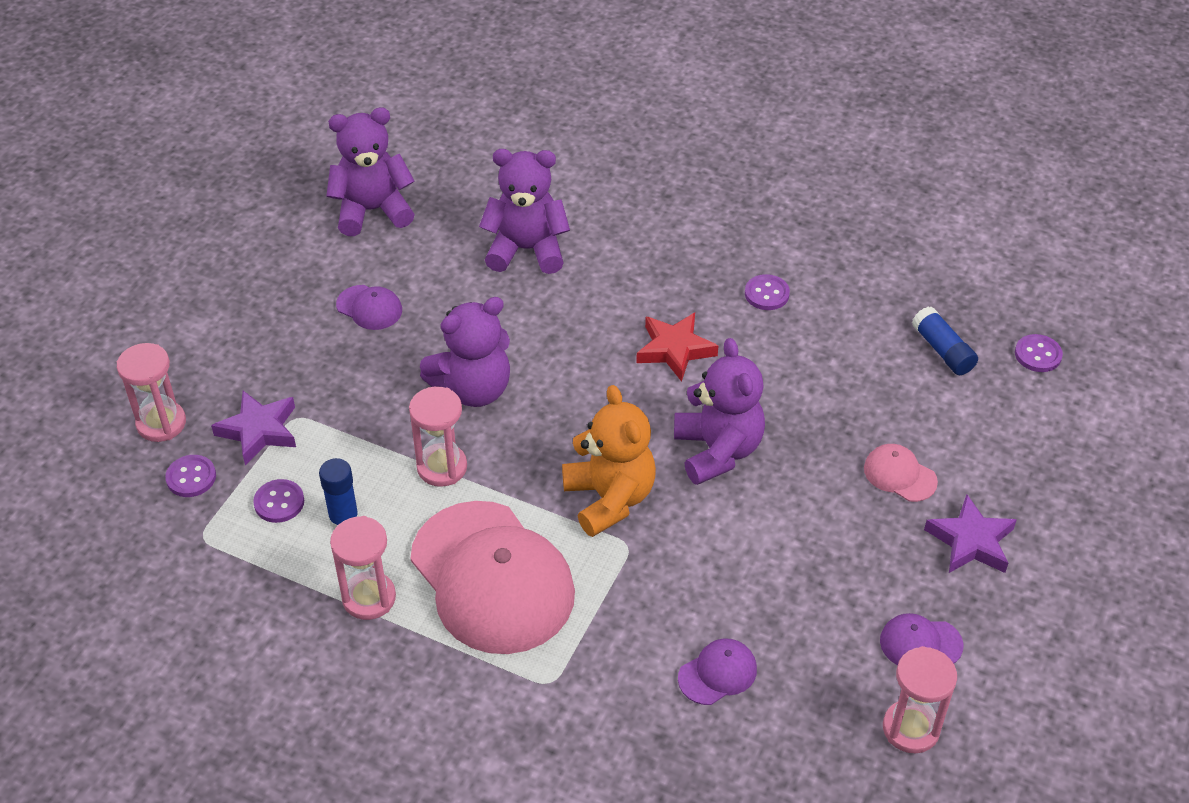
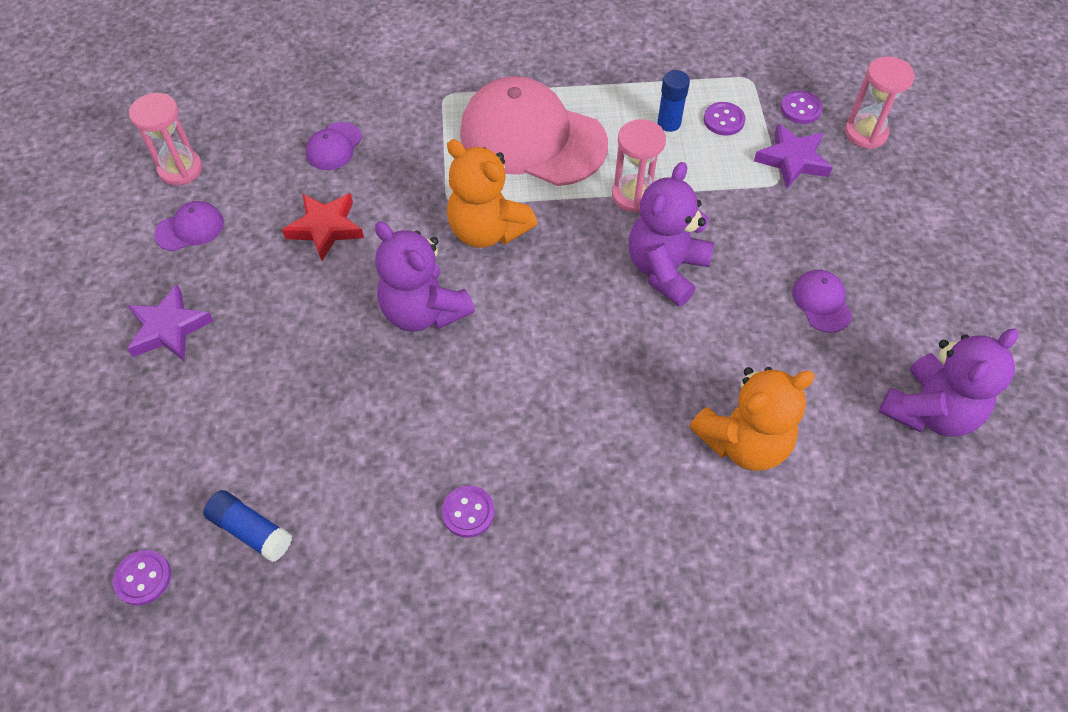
camera: 150 degrees right, 10 degrees up
pink hourglass [330,516,396,620] -> none
purple cap [336,285,402,330] -> purple cap turned 75 degrees clockwise [792,270,852,333]
purple teddy bear [479,149,570,274] -> orange teddy bear [689,367,815,471]
red star [636,313,718,382] -> red star moved to [282,193,364,261]
pink cap [864,444,938,502] -> none

